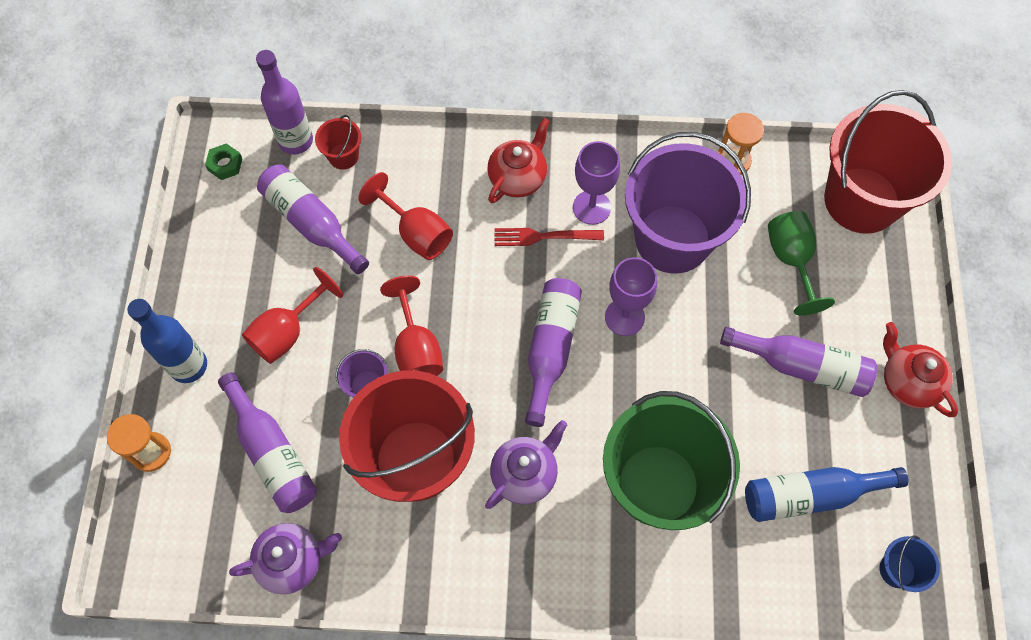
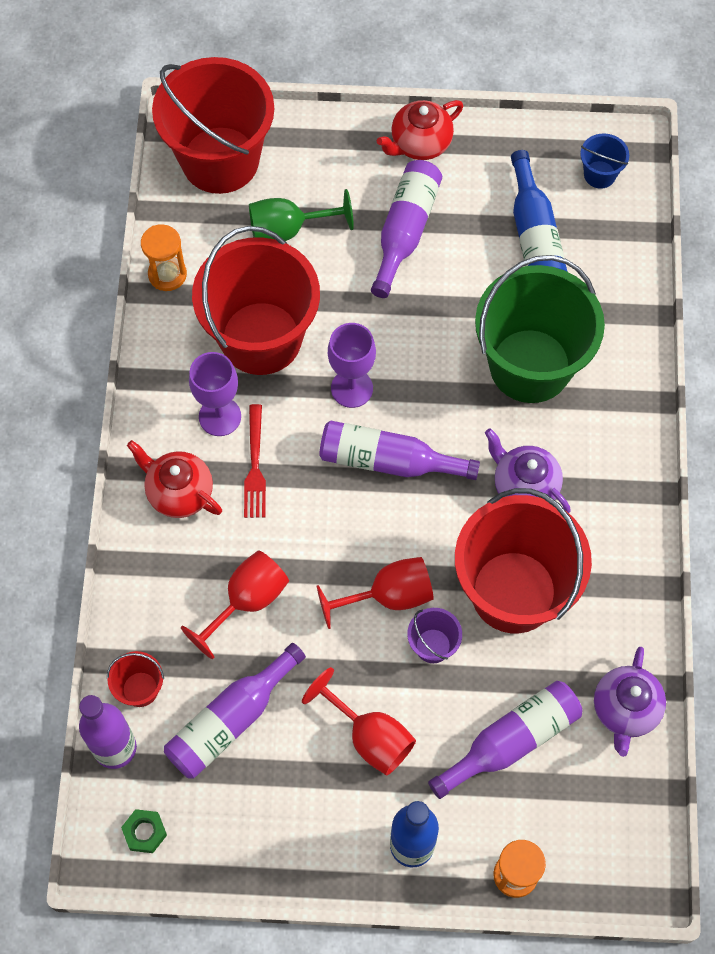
camera: 90 degrees left, 0 degrees up
purple teapot [229,523,342,594] -> purple teapot turned 150 degrees counterclockwise [594,647,666,757]
purple bucket [625,132,751,274] -> red bucket [192,226,320,375]

